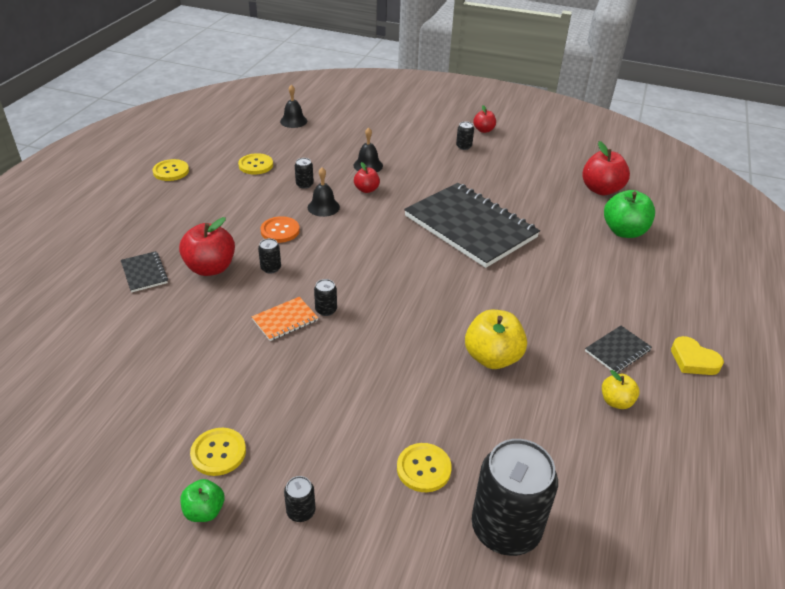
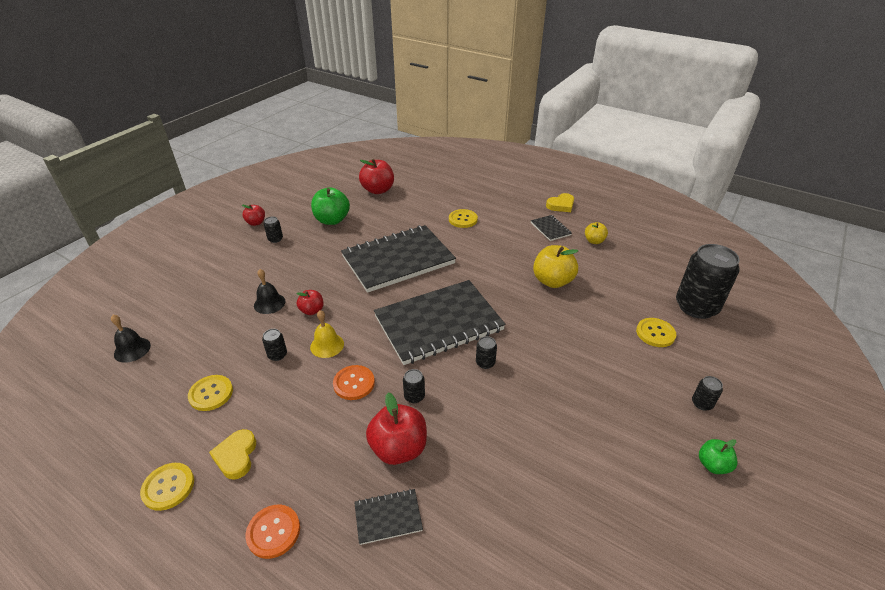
camera: 75 degrees left, 0 degrees up
yellow button [190,428,246,476] -> yellow button moved to [449,209,478,228]
orange notebook [252,297,318,341] -> none
black bell [308,167,340,217] -> yellow bell [310,310,344,358]
green apple [604,190,655,238] -> green apple moved to [311,187,350,225]
none -> yellow heart [209,429,256,480]
none -> orange button [246,505,300,559]
none -> black notebook [374,280,506,365]

